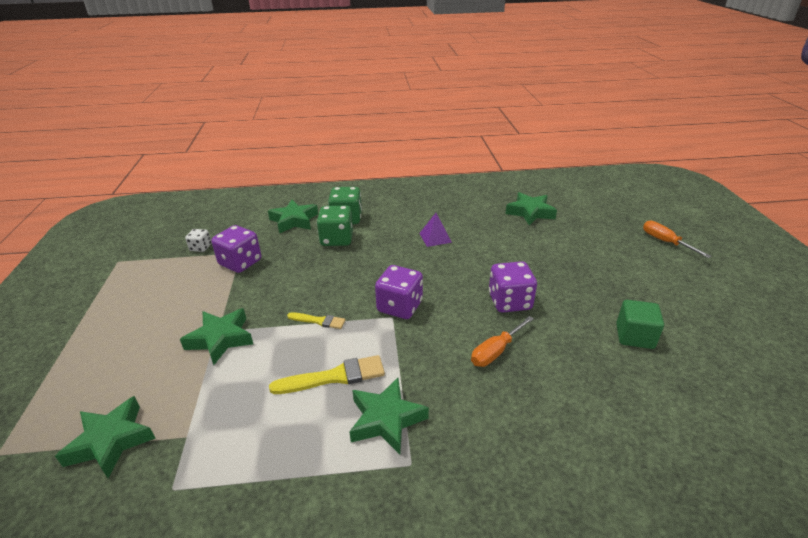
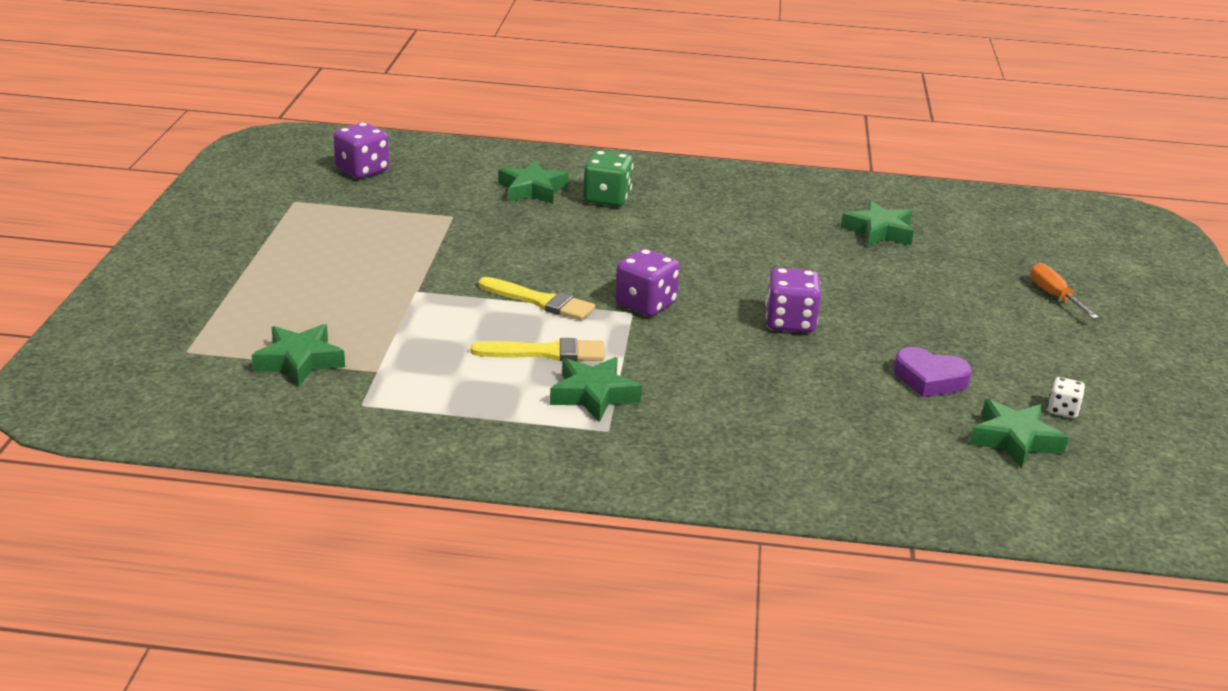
camera: 10 degrees right, 5 degrees down
green star [180,308,253,365] -> green star moved to [970,399,1069,469]
white dice [185,229,211,252] -> white dice moved to [1048,377,1085,418]
purple dice [211,225,261,273] -> purple dice moved to [333,122,389,178]
yellow brush [287,312,346,329] -> yellow brush [479,277,595,321], size x1.66
green dice [317,206,353,246] -> none
purple pyramid [419,213,452,247] -> none
orange screwdriver [471,316,534,367] -> none
green cube [616,300,664,349] -> purple heart [894,347,972,397]

